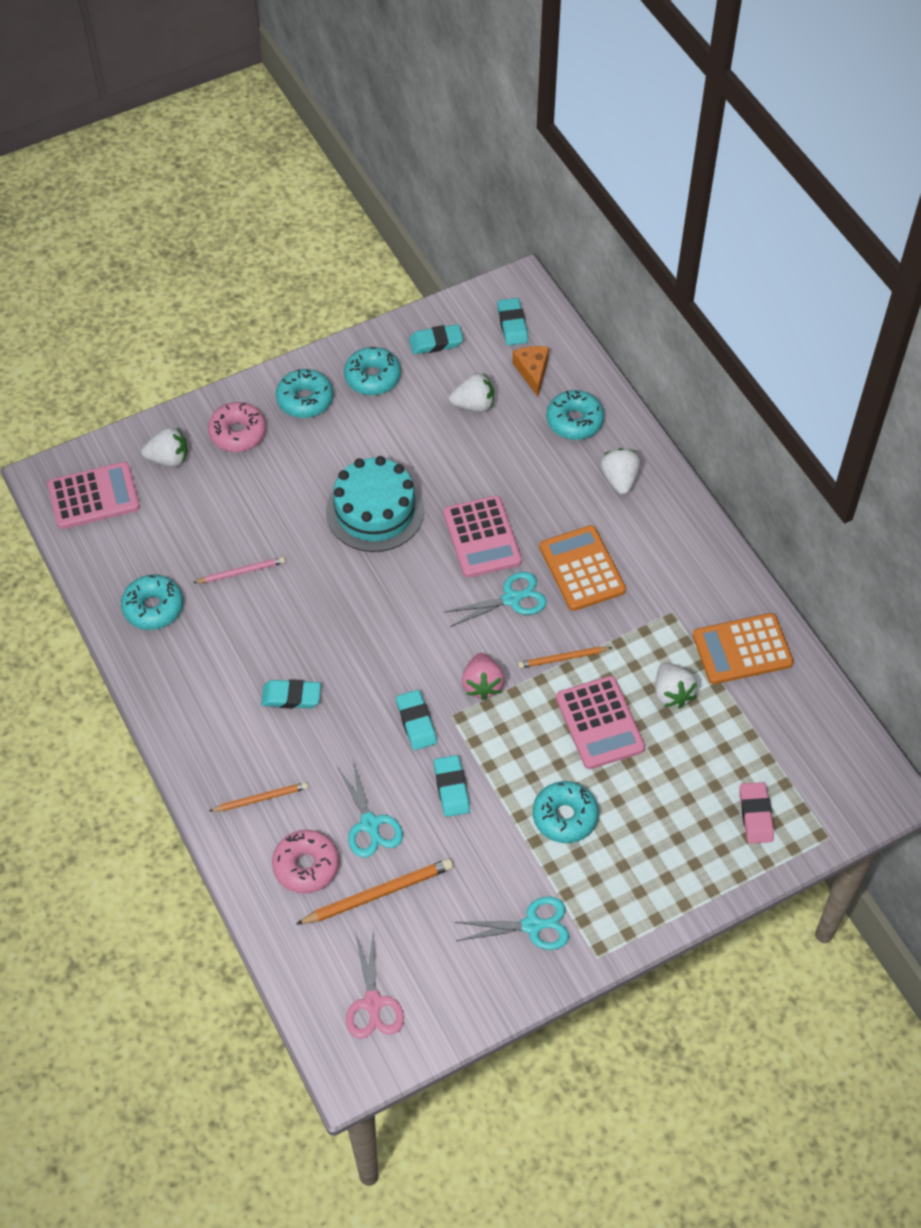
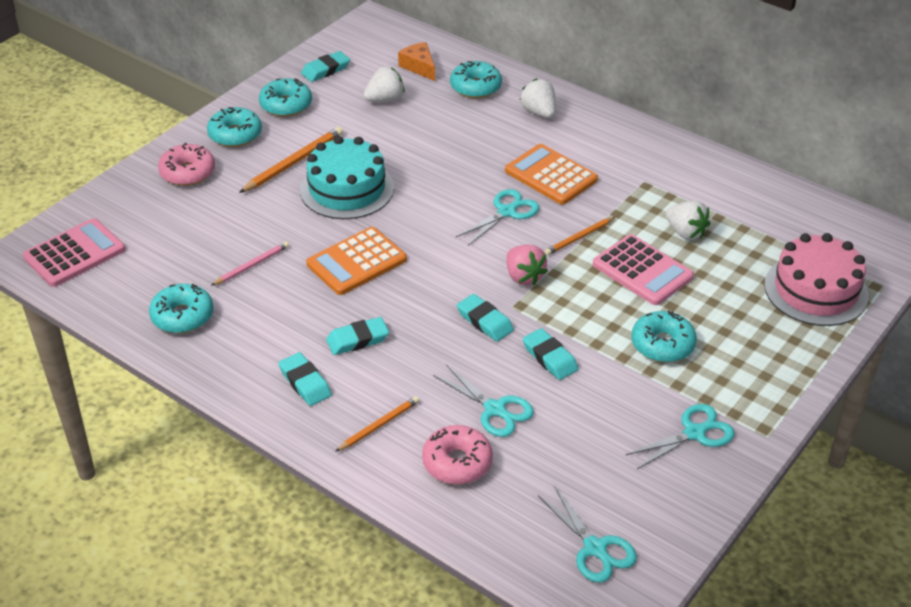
camera: 25 degrees left, 15 degrees down
white strawberry [141,427,188,467] -> none
orange pencil [296,858,453,925] -> orange pencil moved to [239,127,343,193]
pink scissors [346,927,404,1039] -> turquoise scissors [538,486,637,583]
pink calculator [443,496,522,578] -> none
turquoise eraser [497,298,528,345] -> turquoise eraser moved to [279,352,332,406]
orange calculator [693,613,794,684] -> orange calculator moved to [306,227,407,295]
pink eraser [740,782,774,844] -> pink cake [764,233,869,326]

